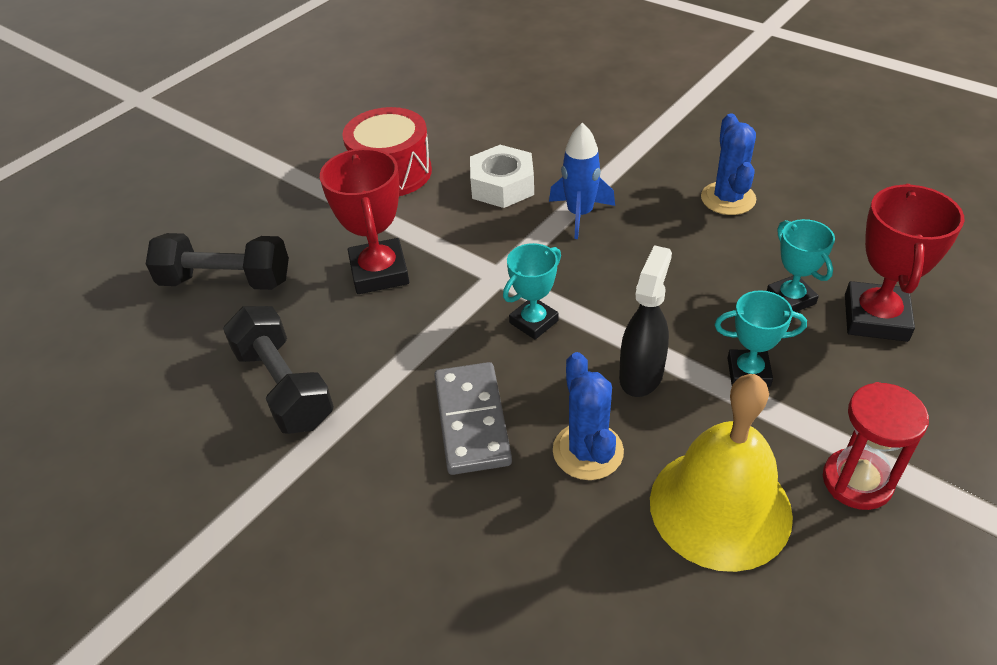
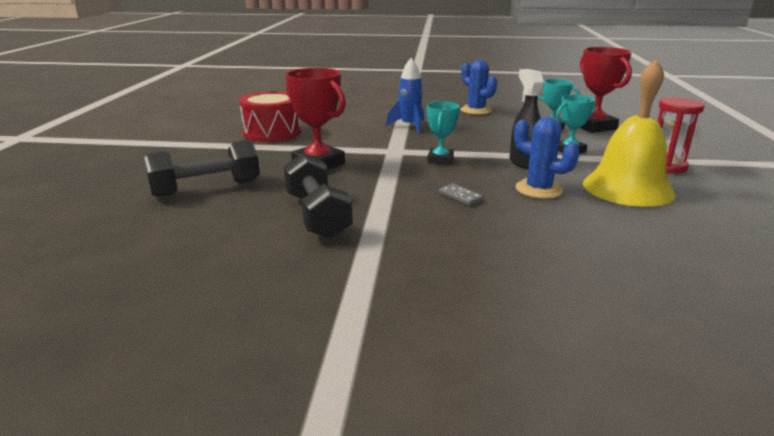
camera: 35 degrees left, 20 degrees down
black dumbbell [223,306,334,434] -> black dumbbell turned 45 degrees clockwise [283,153,353,239]
grey domino [434,362,512,475] -> grey domino [439,184,483,206], size x0.48
white nut [470,145,534,208] -> none

